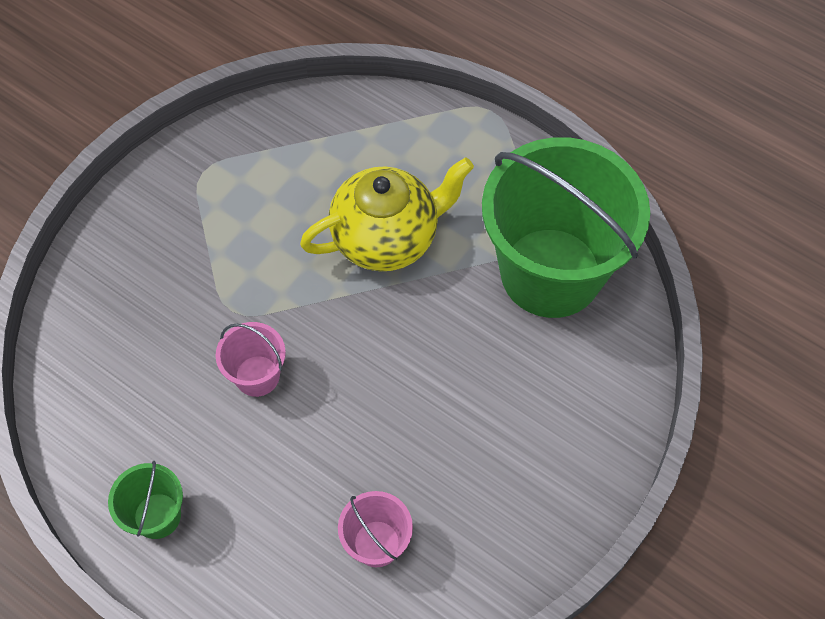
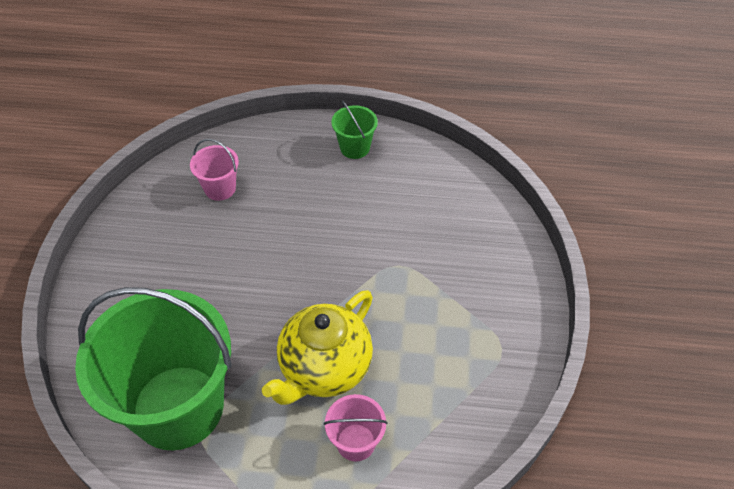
camera: 150 degrees right, 10 degrees down
pink bucket [216,322,286,397] -> pink bucket moved to [324,394,387,461]

